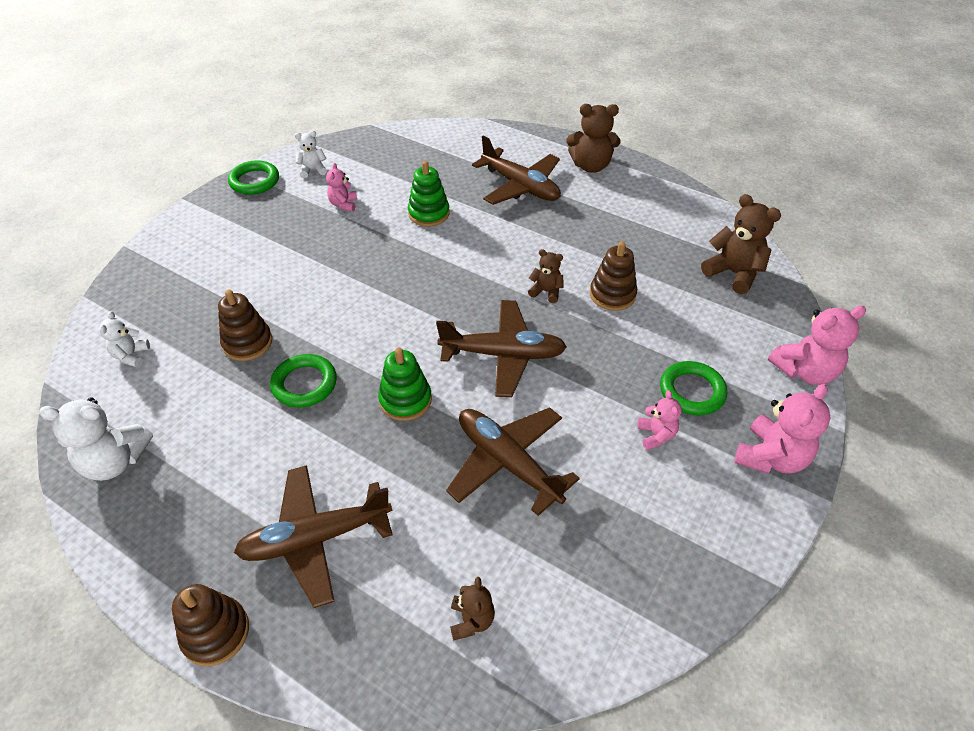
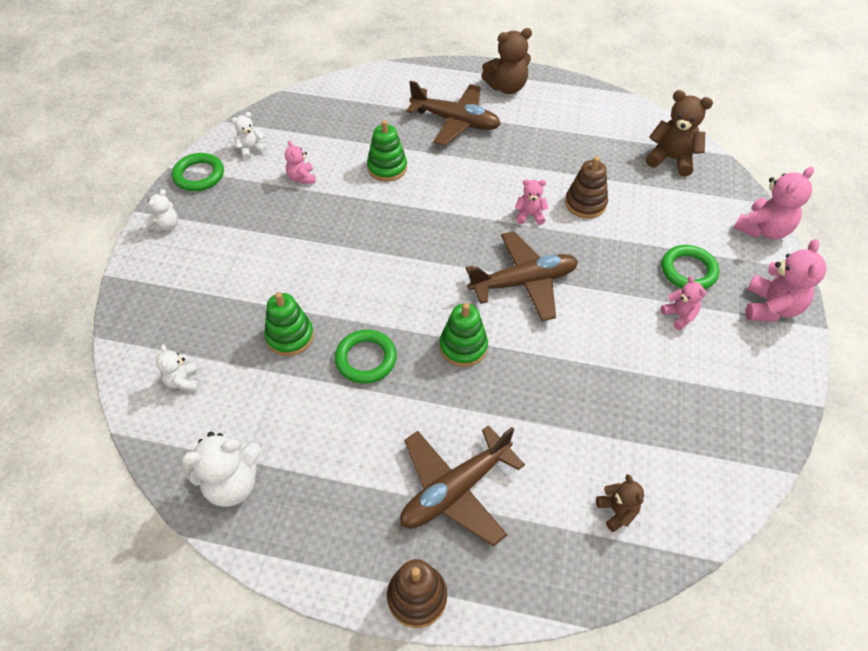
camera: 20 degrees left, 5 degrees up
brown stacking toy [218,289,272,361] -> green stacking toy [264,292,314,356]
brown plane [446,407,580,516] -> none
brown teddy bear [528,249,564,303] -> pink teddy bear [515,179,548,225]
none -> white teddy bear [145,189,178,232]

